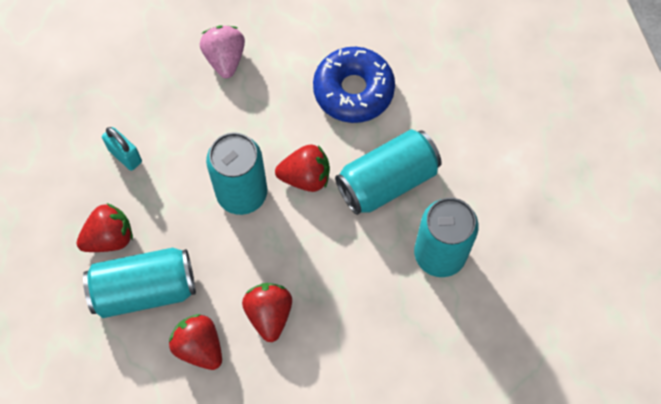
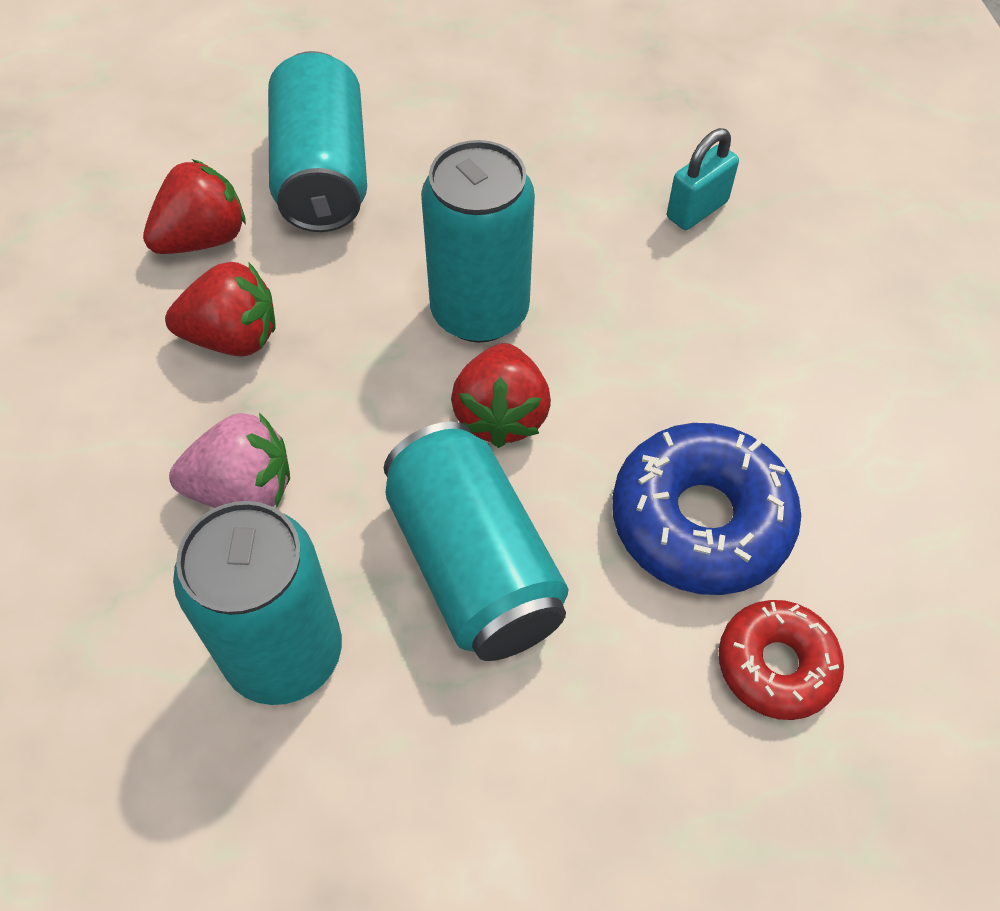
camera: 95 degrees right, 10 degrees down
red strawberry [77,203,133,252] -> none
turquoise padlock [102,127,142,171] -> turquoise padlock moved to [667,128,739,230]
pink strawberry [200,26,245,78] -> pink strawberry moved to [169,413,290,508]
none -> red donut [719,600,844,720]

